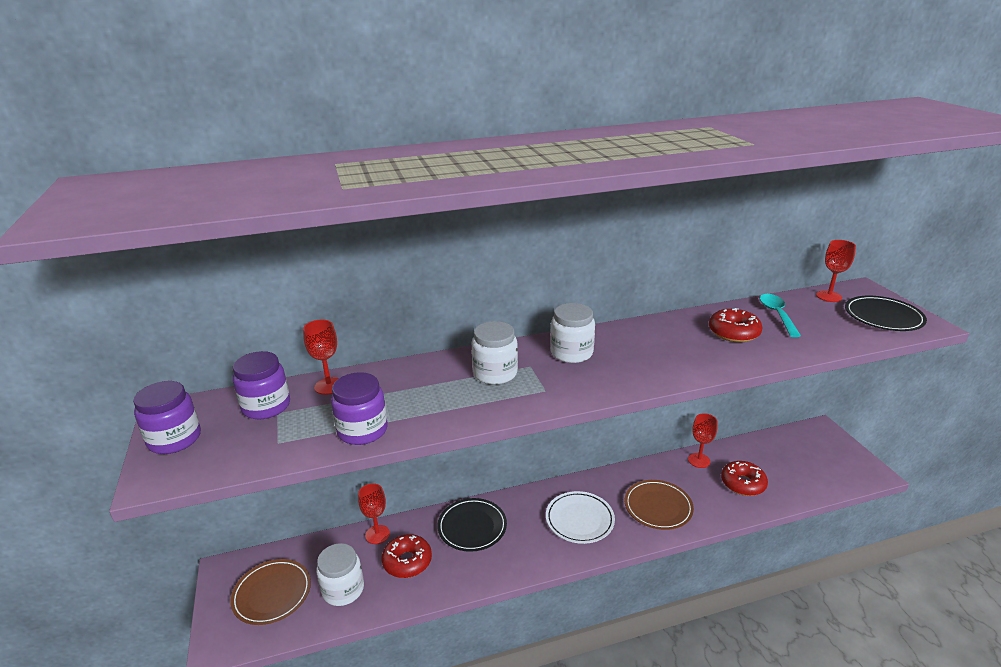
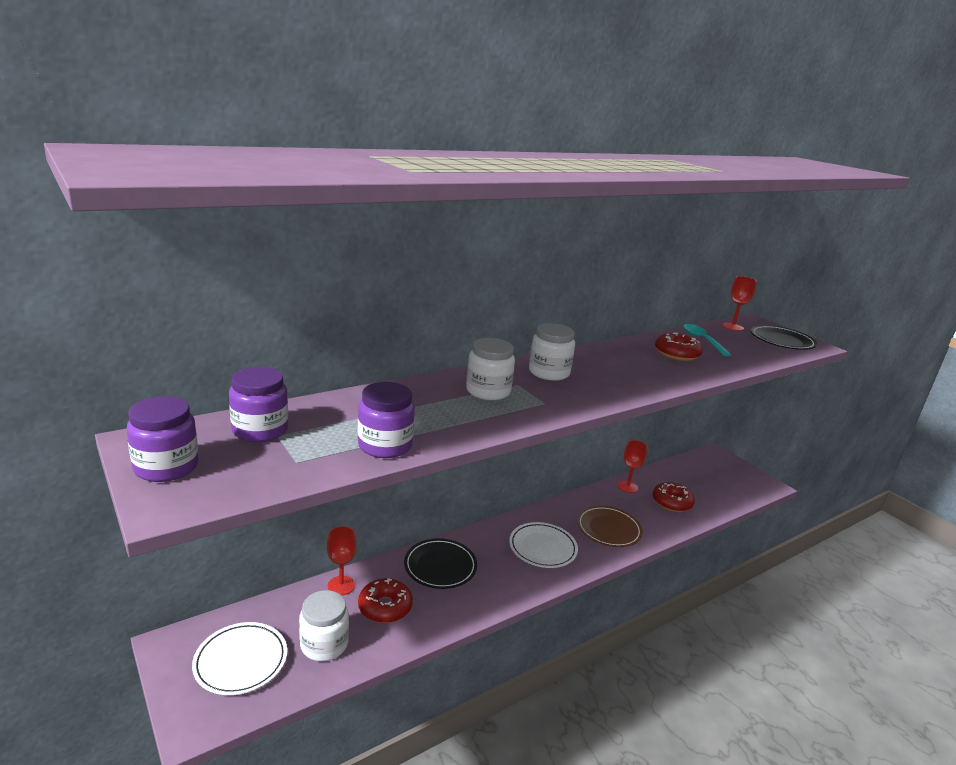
camera: 20 degrees left, 5 degrees down
brown plate [230,559,311,625] -> white plate [192,622,287,695]
red goblet [303,320,339,395] -> none

